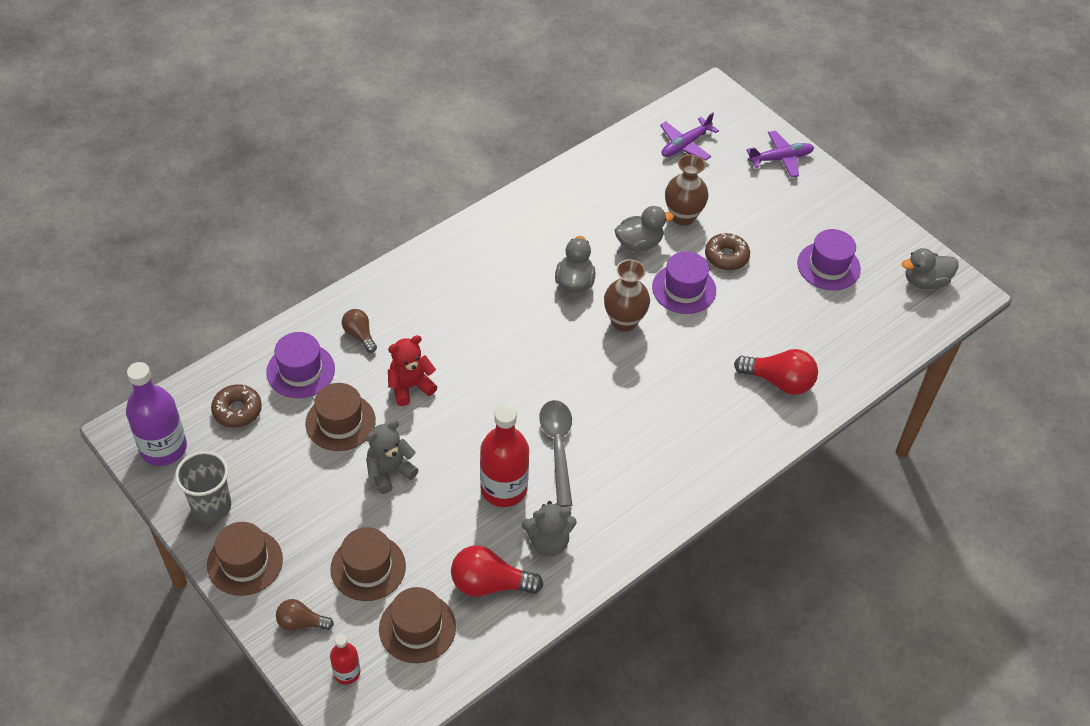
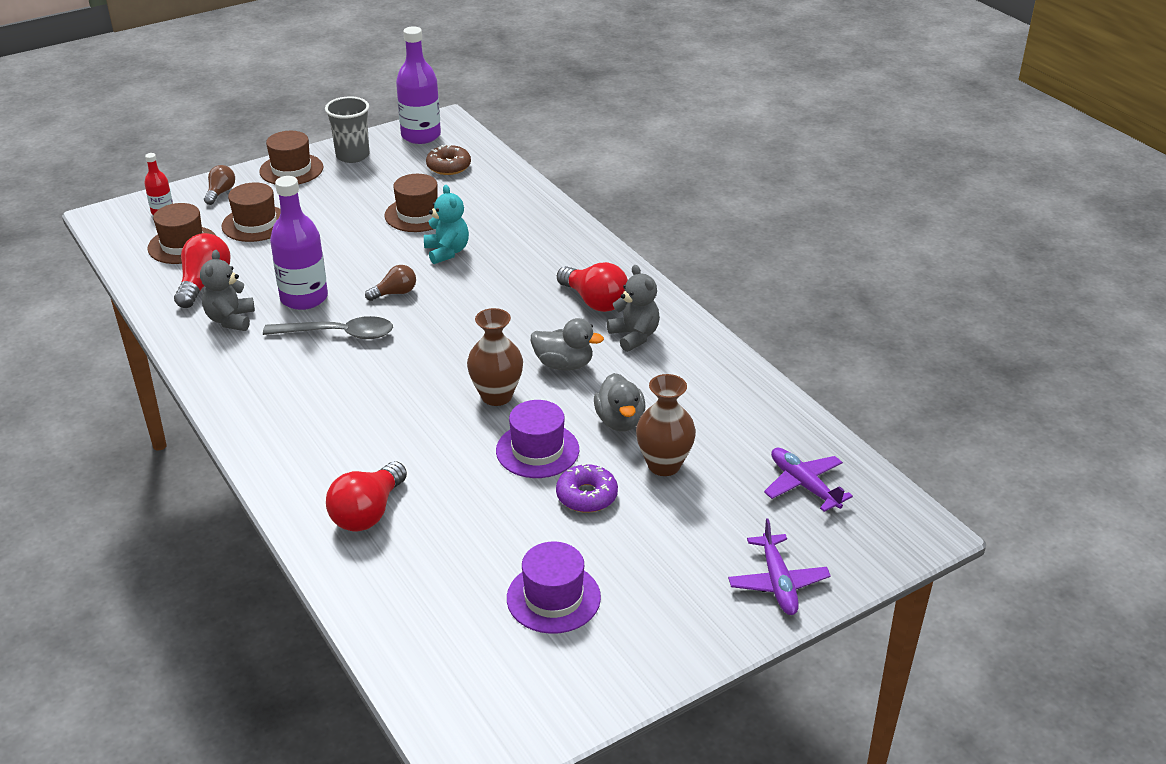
camera: 100 degrees right, 15 degrees down
purple hat [266,332,335,398] -> none
brown light bulb [342,309,377,353] -> brown light bulb moved to [365,265,416,301]
grey teddy bear [366,420,419,494] -> grey teddy bear moved to [607,265,660,352]
red teddy bear [388,335,437,406] -> turquoise teddy bear [424,185,469,264]
red bottle [480,405,529,507] -> purple bottle [270,176,328,310]
brown donut [705,233,750,270] -> purple donut [556,463,618,513]
grey duck [902,248,959,289] -> none
none -> red light bulb [557,262,628,312]

